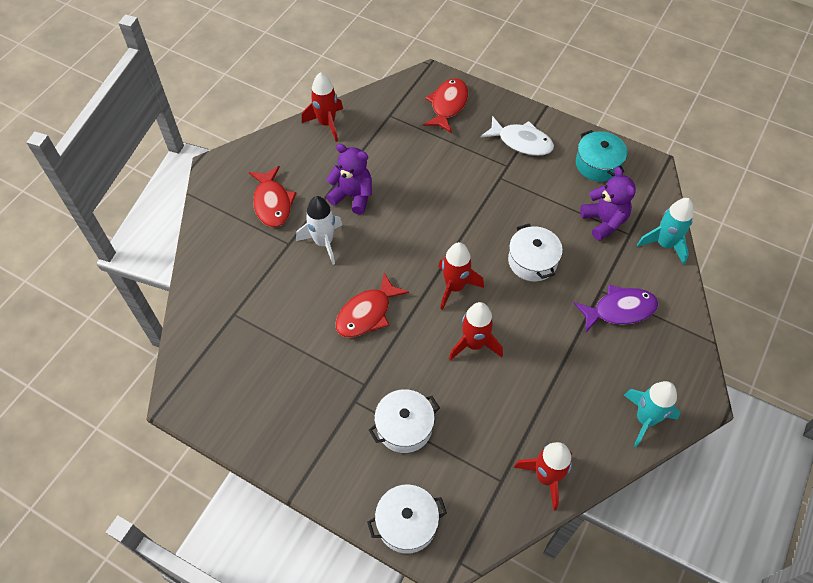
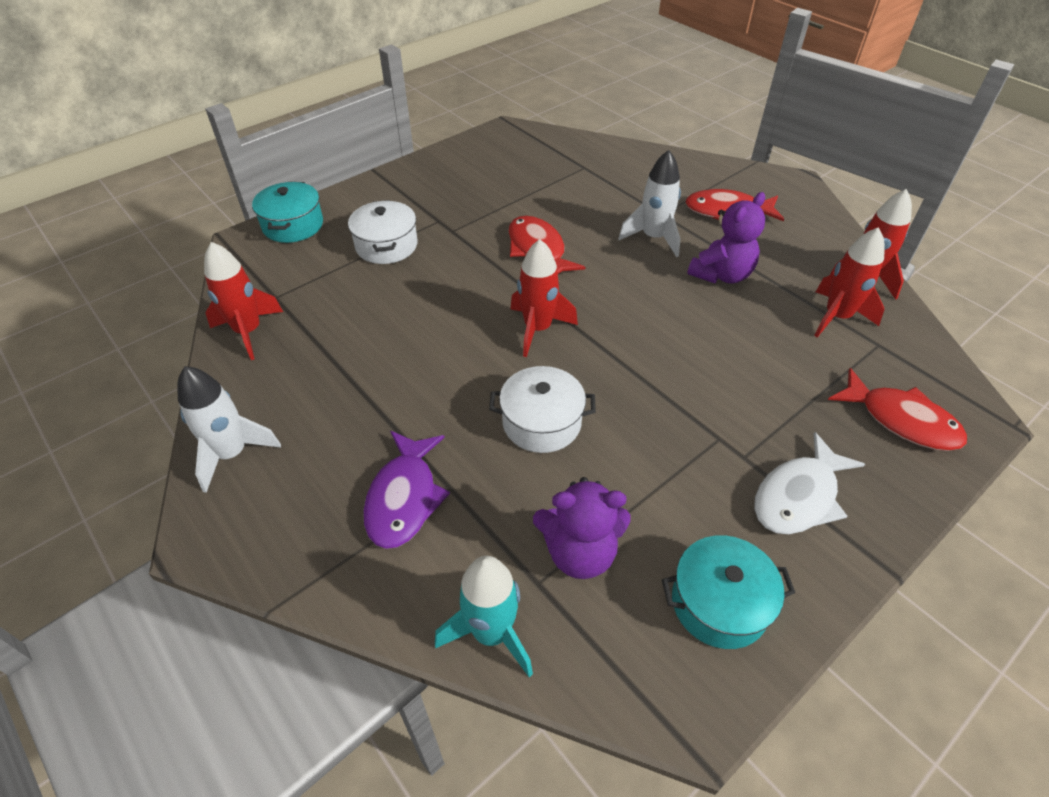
camera: 110 degrees right, 10 degrees down
white pot [367,485,447,554] -> turquoise pot [252,182,323,243]
red rocket [449,302,503,361] -> red rocket moved to [814,227,885,337]
turquoise rocket [624,381,680,447] -> white rocket [177,366,281,493]

